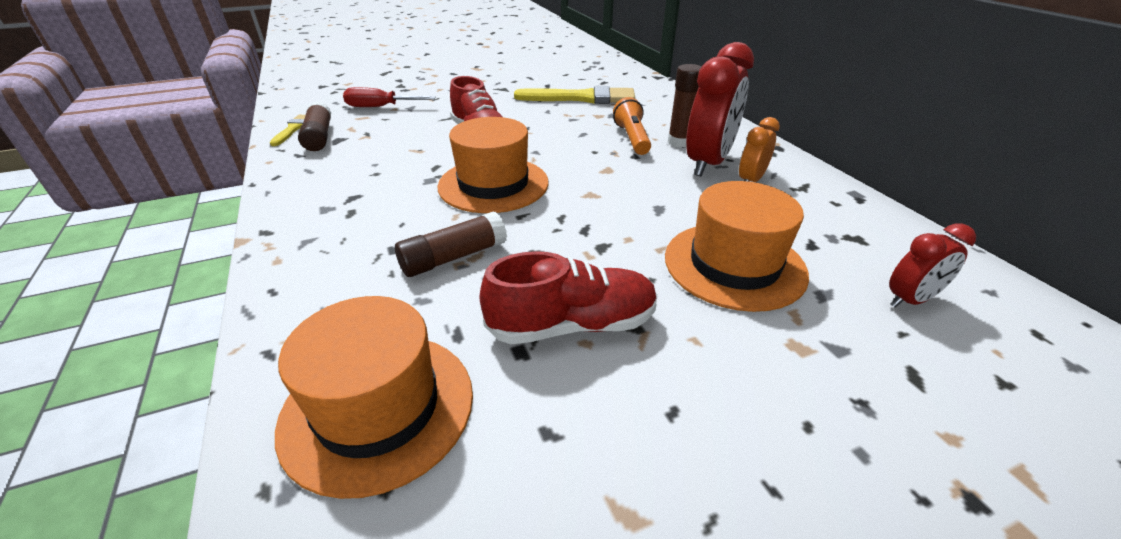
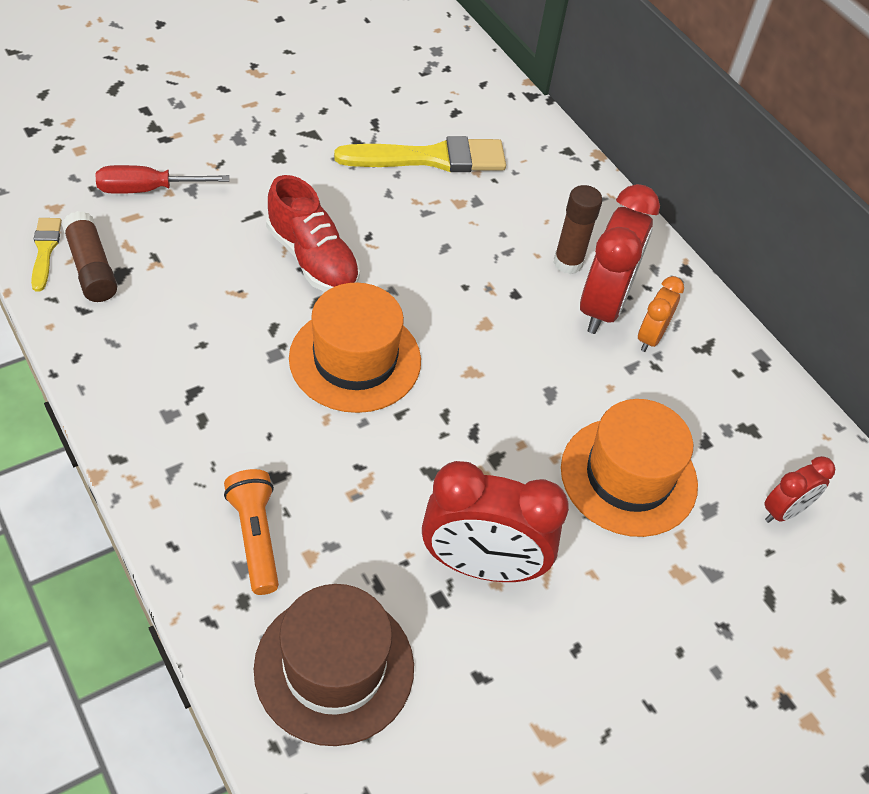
camera: 15 degrees left, 15 degrees up
orange hat [275,296,473,499] -> brown hat [254,584,414,746]
brown glue stick [395,211,507,277] -> none
red shoe [479,251,658,344] -> red clock [422,461,569,582]
orange flashlight [613,97,651,155] -> orange flashlight moved to [224,469,279,595]

